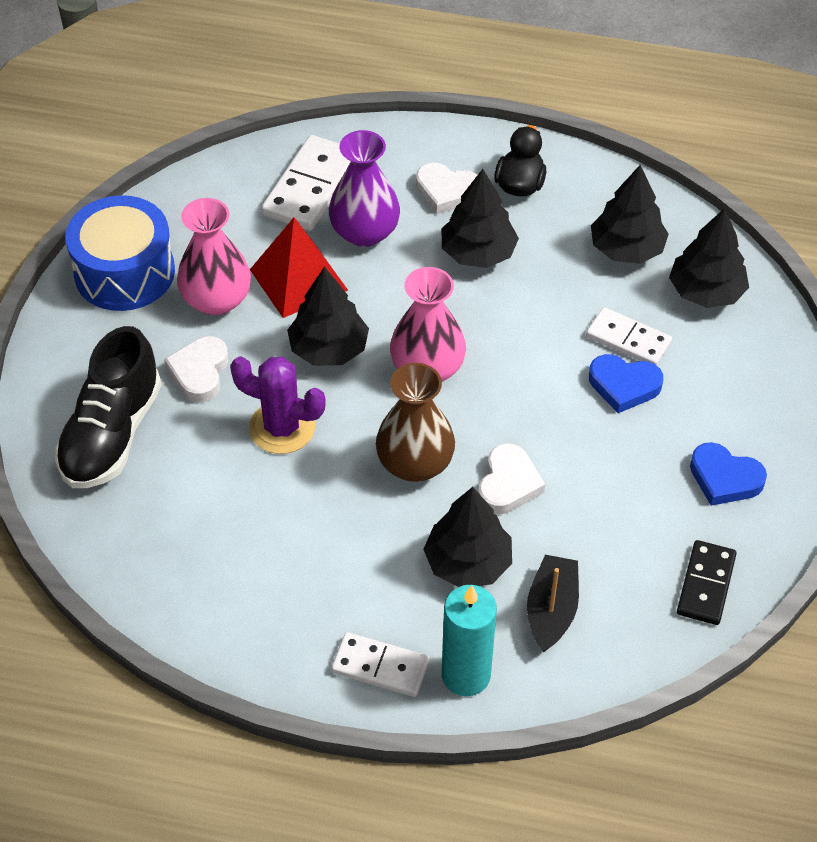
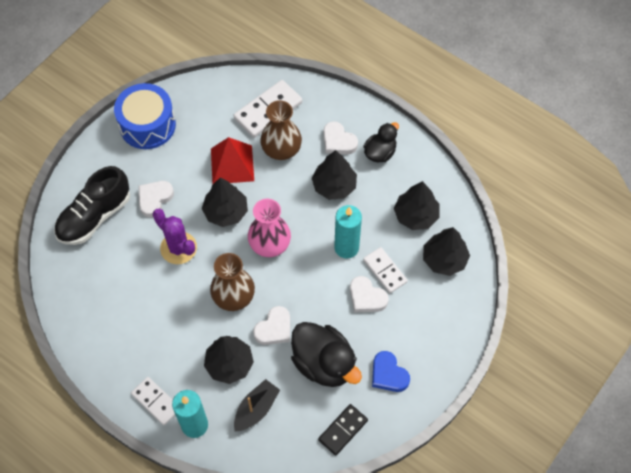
camera: 25 degrees right, 10 degrees up
pink vase [177,198,251,315] -> none
purple vase [329,130,400,247] -> brown vase [260,100,302,160]
blue heart [589,354,663,413] -> white heart [350,276,389,312]
none -> black duck [291,322,362,387]
none -> turquoise candle [334,205,362,259]

